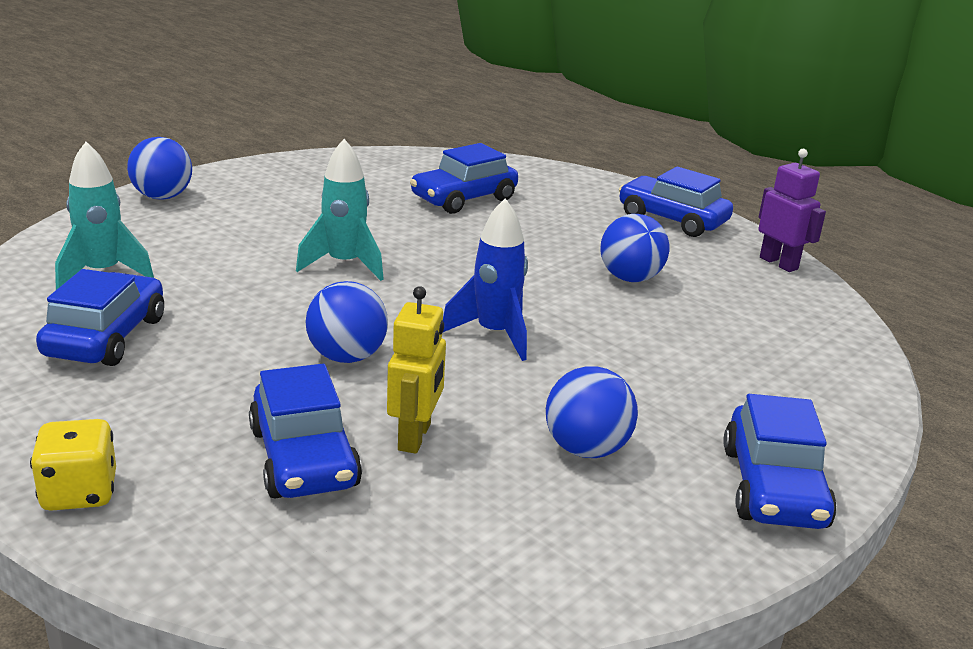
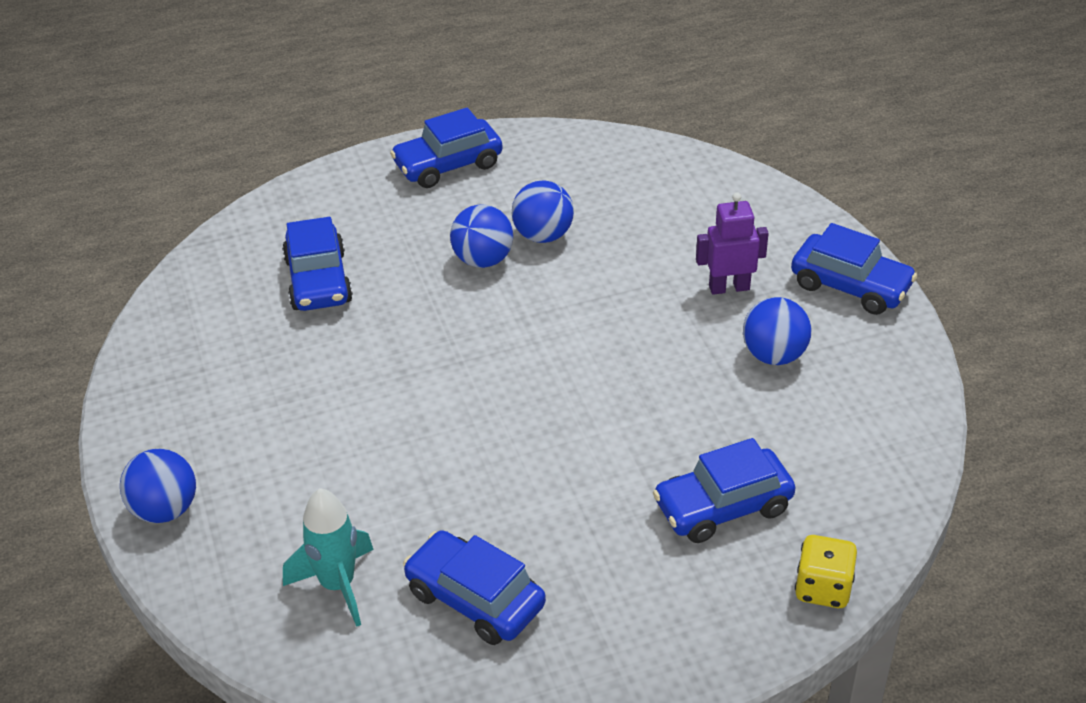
camera: 60 degrees left, 15 degrees up
yellow dice [30,419,116,511] -> yellow dice moved to [795,535,857,608]
blue car [249,364,362,498] -> blue car turned 150 degrees clockwise [653,438,795,543]
turquoise rocket [296,139,384,281] -> none
blue ball [305,281,388,363] -> blue ball moved to [450,204,513,268]
yellow robot [387,286,446,454] -> none
blue rocket [443,198,528,361] -> none
purple robot [758,149,826,272] -> purple robot moved to [696,192,769,295]

